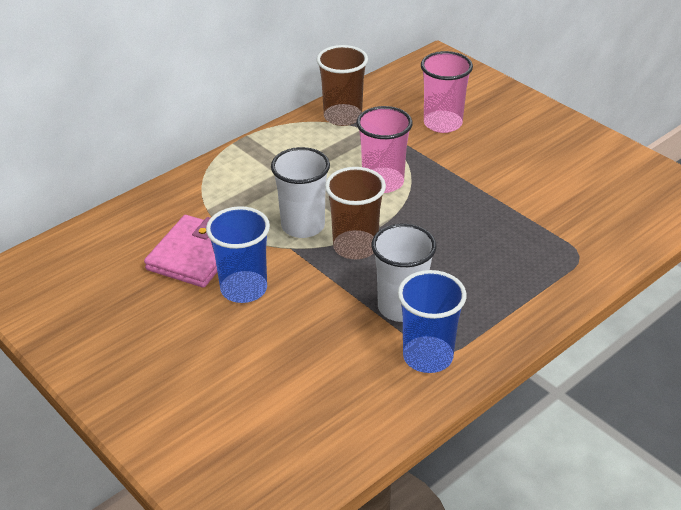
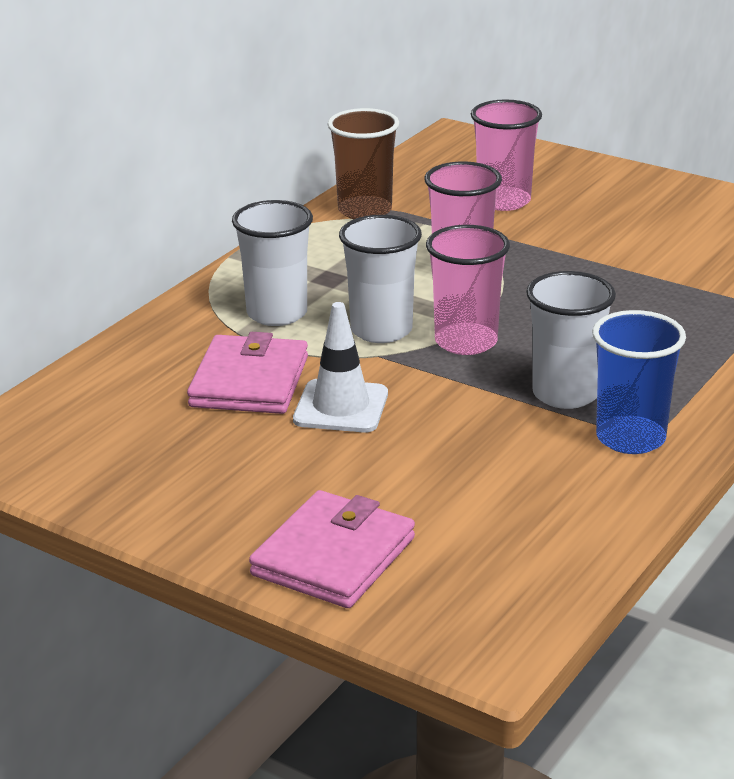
camera: 15 degrees left, 10 degrees down
blue cup [206,206,270,303] -> white traffic cone [293,302,388,432]
brown cup [325,167,386,259] -> pink cup [426,225,510,355]
none -> white cup [232,200,313,326]
none -> pink wallet [249,490,415,608]

